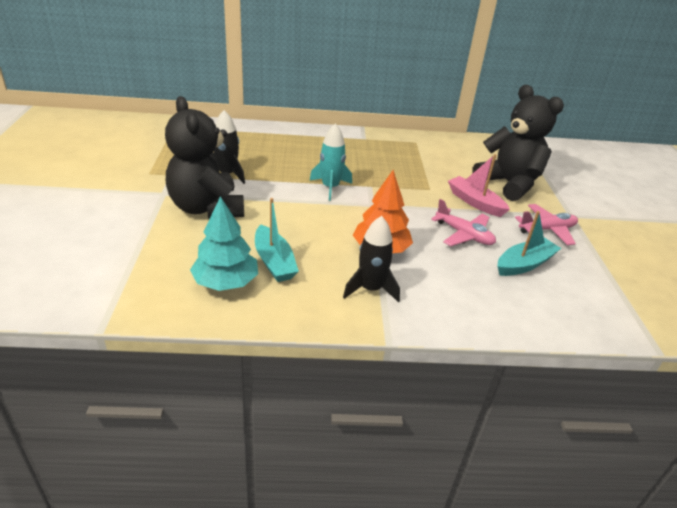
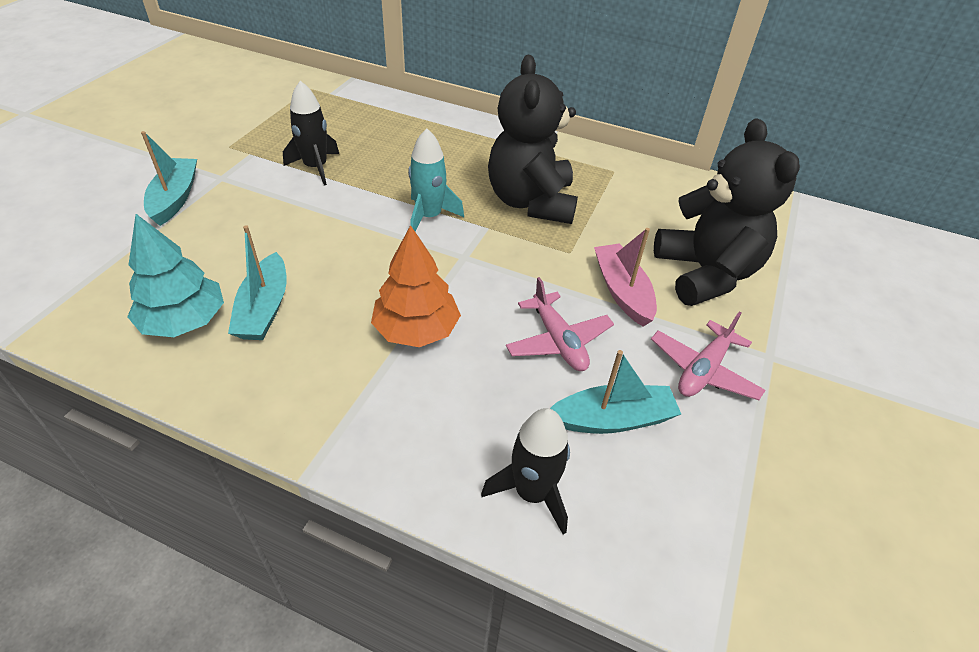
camera: 25 degrees right, 10 degrees up
black teddy bear [165,96,244,219] -> black teddy bear moved to [488,55,578,224]
black rocket [343,216,400,303] -> black rocket moved to [481,408,570,535]
pink plane [515,204,578,245] -> pink plane turned 120 degrees clockwise [651,312,766,400]
none -> turquoise boat [141,131,197,226]

